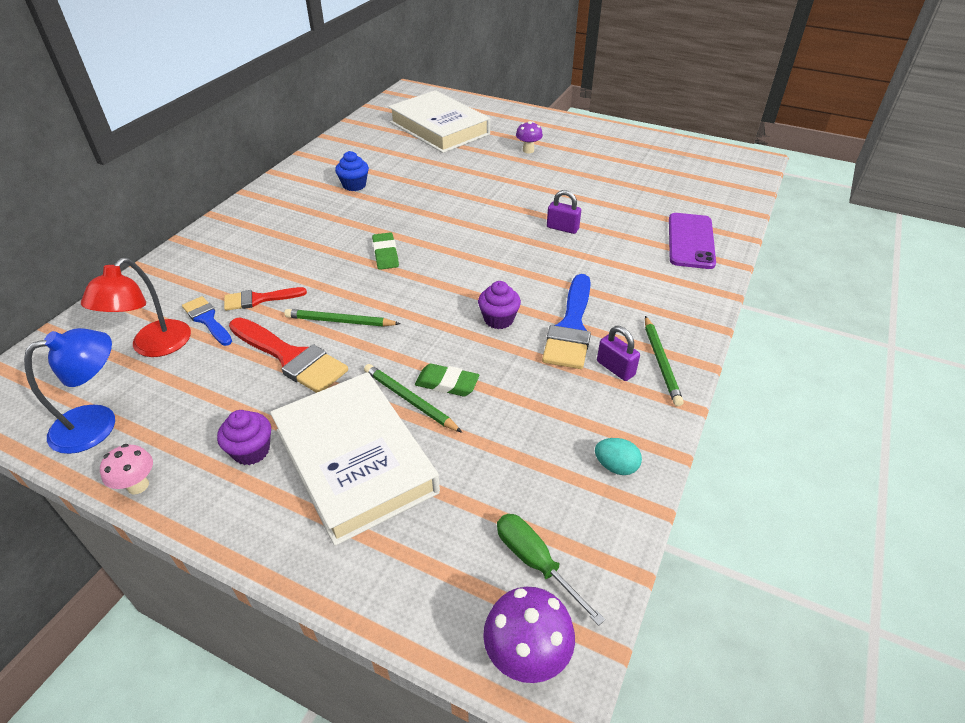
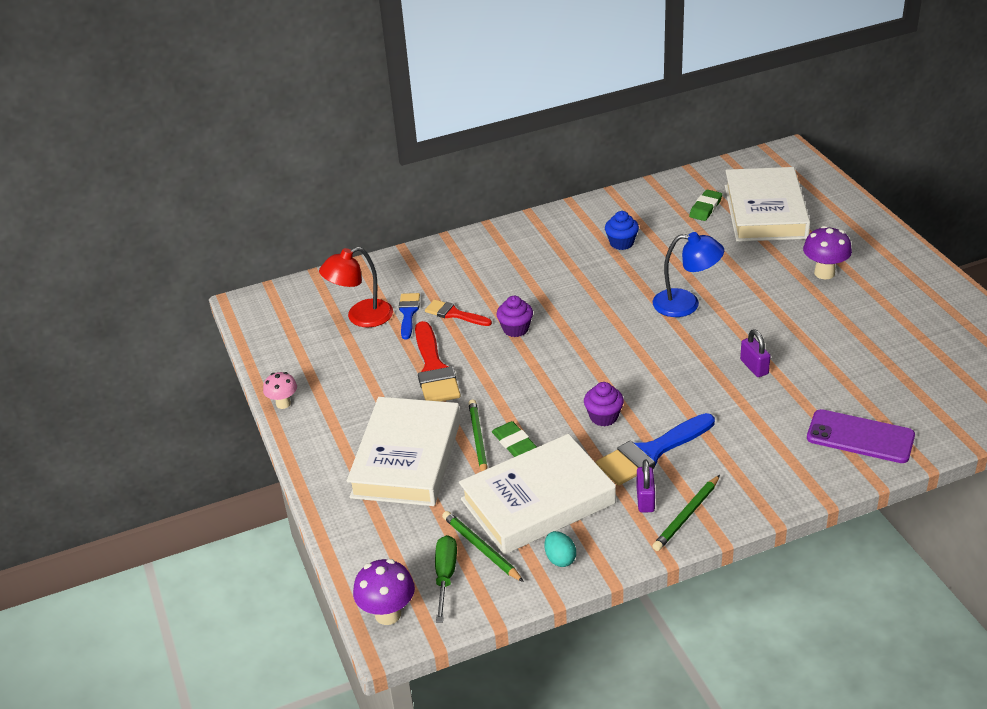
camera: 45 degrees right, 5 degrees down
blue lamp [24,328,115,454] -> blue lamp moved to [653,232,724,317]
purple cupcake [217,410,271,465] -> purple cupcake moved to [497,296,533,337]
green pencil [284,309,400,327] -> green pencil moved to [442,511,524,582]
green eraser [372,232,399,270] -> green eraser moved to [689,190,722,221]
purple mushroom [516,121,543,153] -> purple mushroom [803,226,852,279], size x1.51
purple phone [669,213,716,269] -> purple phone turned 60 degrees clockwise [807,409,915,463]
none -> white book [459,434,616,555]

